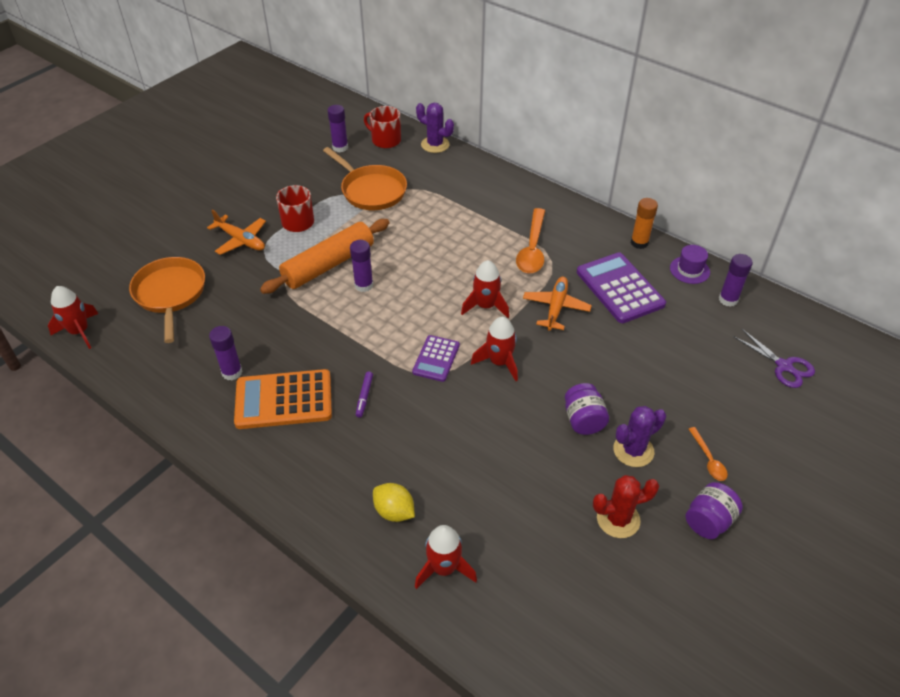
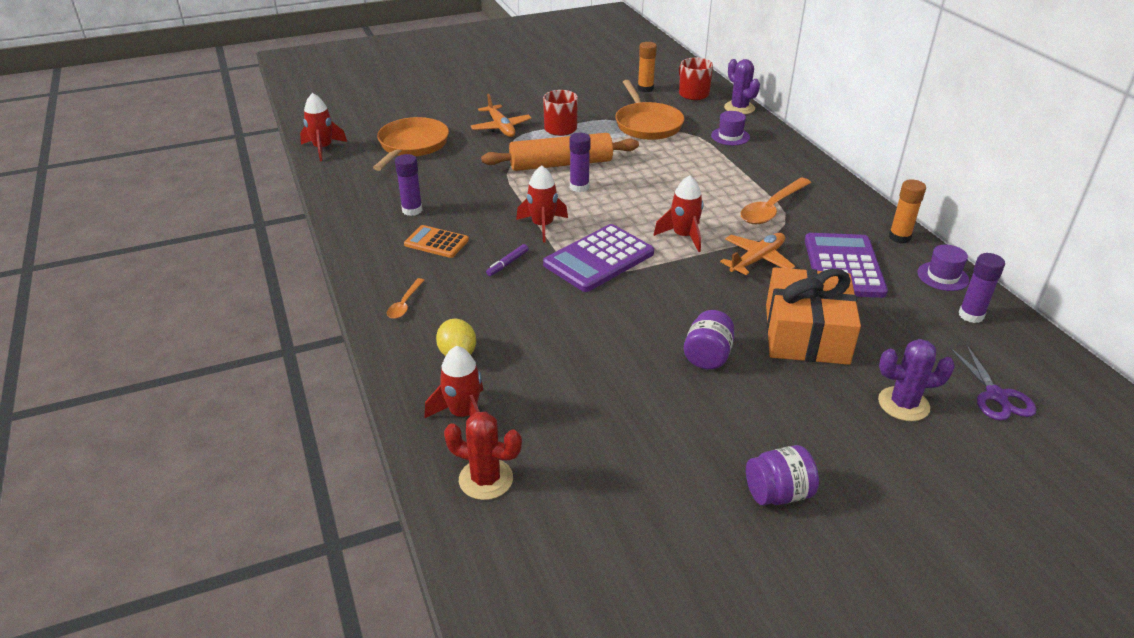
camera: 30 degrees right, 10 degrees down
orange calculator [234,369,332,429] -> orange calculator [404,225,469,258], size x0.58
purple glue stick [327,105,348,152] -> orange glue stick [637,42,657,93]
purple calculator [412,335,460,382] -> purple calculator [543,224,654,292], size x1.72
red rocket [471,317,518,381] -> red rocket moved to [516,165,568,243]
red cactus [593,475,659,538] -> red cactus moved to [444,412,522,500]
purple cactus [613,406,666,467] -> purple cactus moved to [878,339,955,421]
orange spoon [689,427,728,481] -> orange spoon moved to [387,278,424,319]
none -> purple hat [711,111,750,145]
none -> orange gift [766,267,861,365]

